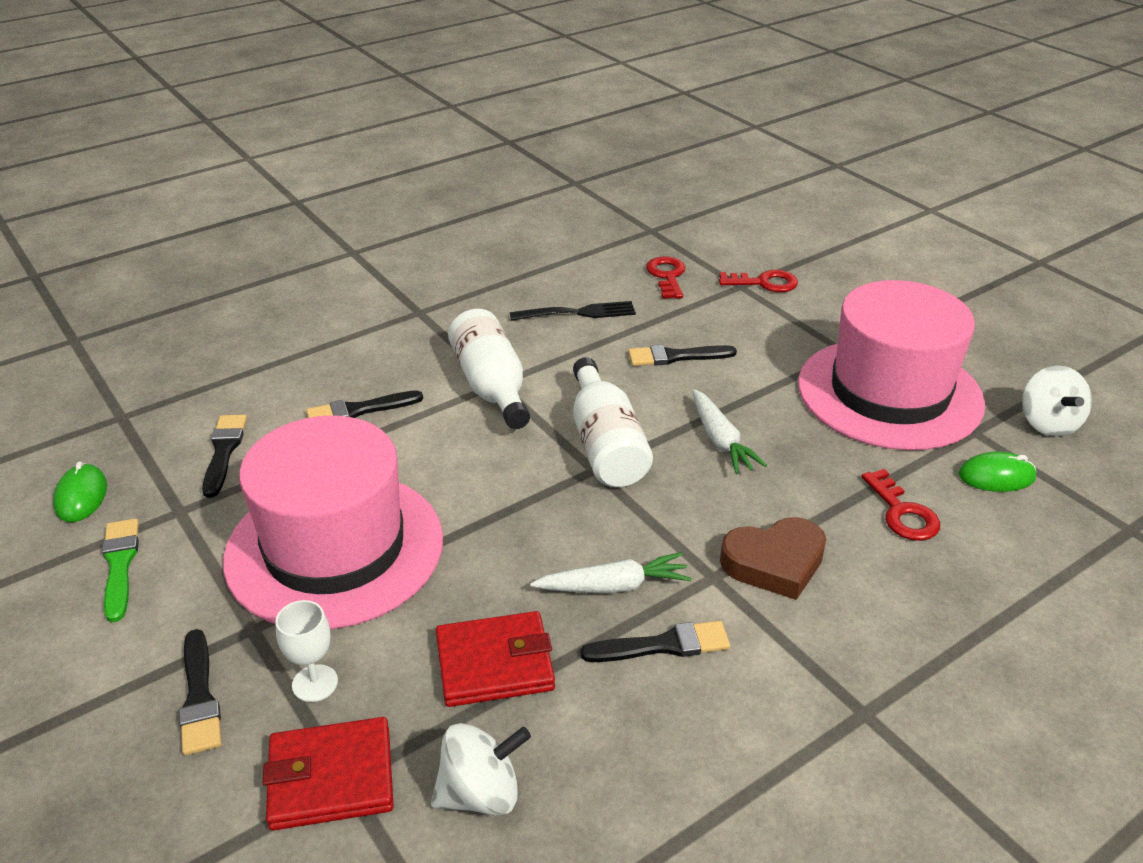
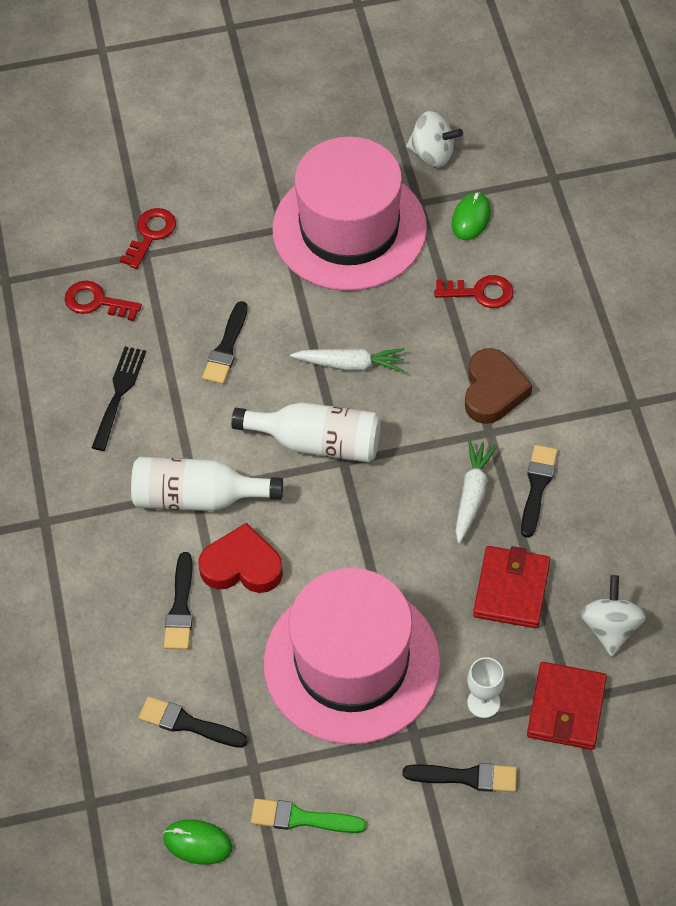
camera: 65 degrees left, 20 degrees up
none -> red heart [198,523,283,593]

